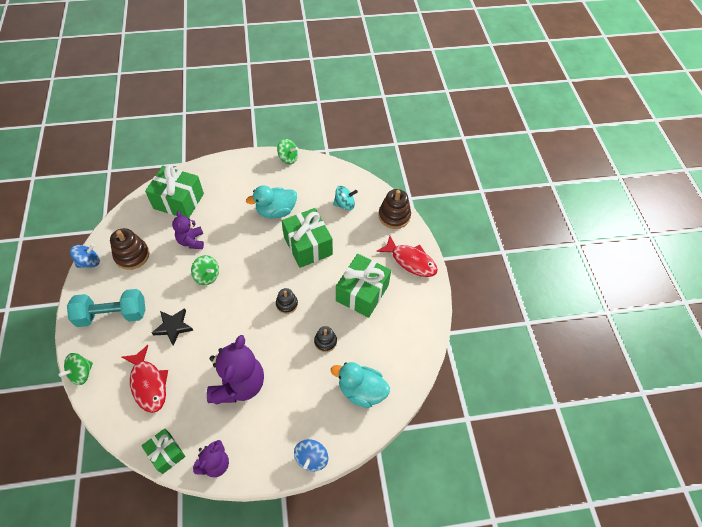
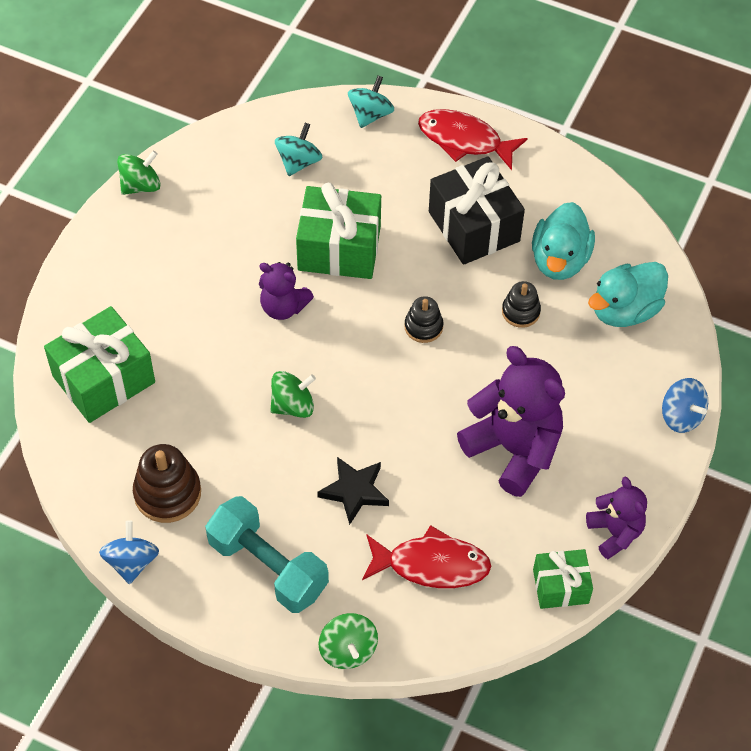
camera: 55 degrees left, 0 degrees up
turquoise dumbbell [67,289,145,327] -> turquoise dumbbell turned 75 degrees counterclockwise [205,496,329,613]
purple teddy bear [172,211,204,249] -> purple teddy bear moved to [259,262,314,320]
turquoise duck [246,185,297,218] -> turquoise duck moved to [532,202,595,280]
green gift [336,254,391,318] -> black gift [429,156,525,265]
red fish [377,236,438,277] -> red fish turned 135 degrees counterclockwise [418,109,528,170]
brown stacking toy [379,189,411,229] -> turquoise spinning top [348,75,394,128]

